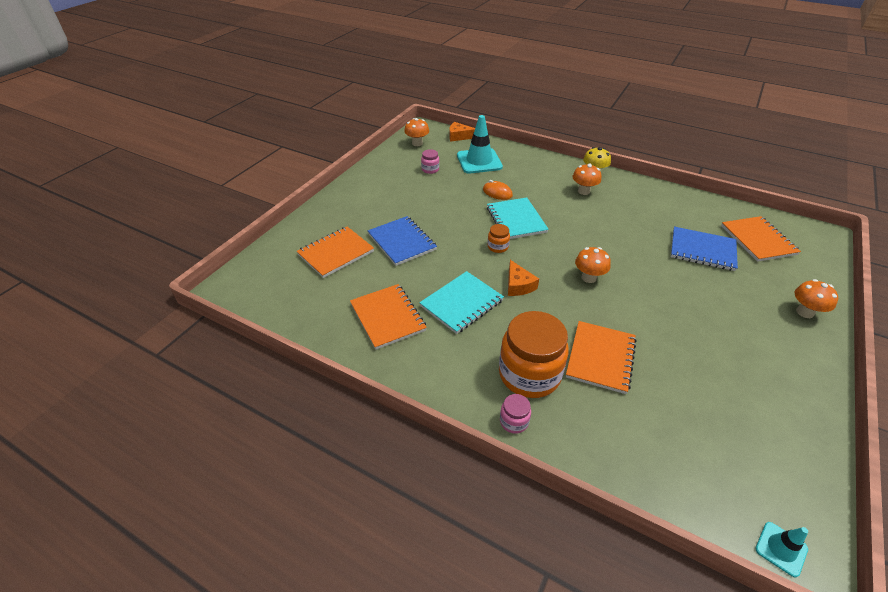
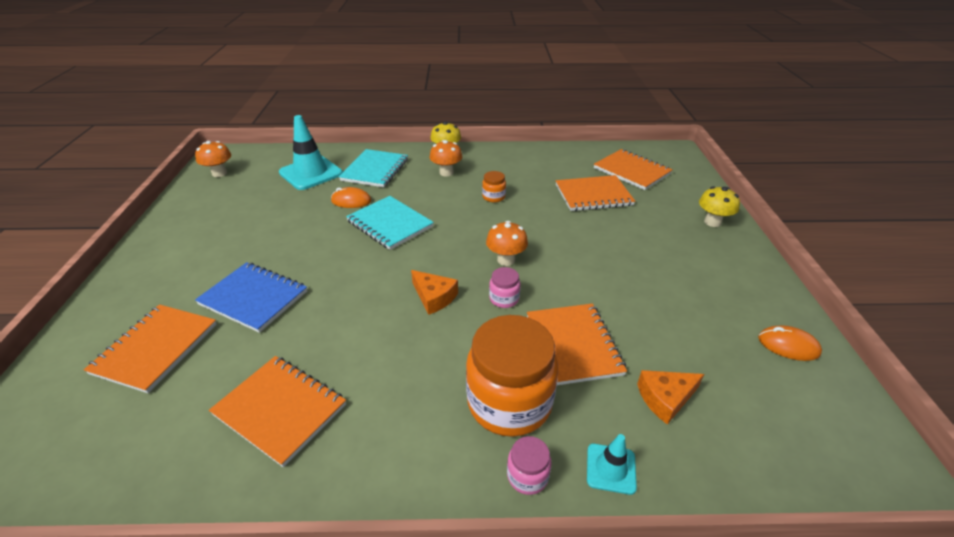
camera: 30 degrees left, 5 degrees down
turquoise notebook [419,271,504,334] -> turquoise notebook moved to [339,149,408,187]
pink jar [421,149,439,174] -> pink jar moved to [489,267,520,308]
orange cheese [450,122,475,142] -> orange cheese moved to [637,370,704,424]
orange jar [488,224,510,253] -> orange jar moved to [482,171,506,202]
blue notebook [671,226,738,271] -> orange notebook [556,175,635,211]
turquoise traffic cone [755,522,808,577] -> turquoise traffic cone moved to [587,434,637,495]
orange mushroom [794,279,838,318] -> yellow mushroom [699,186,740,227]
none -> orange mouse [758,325,822,361]

